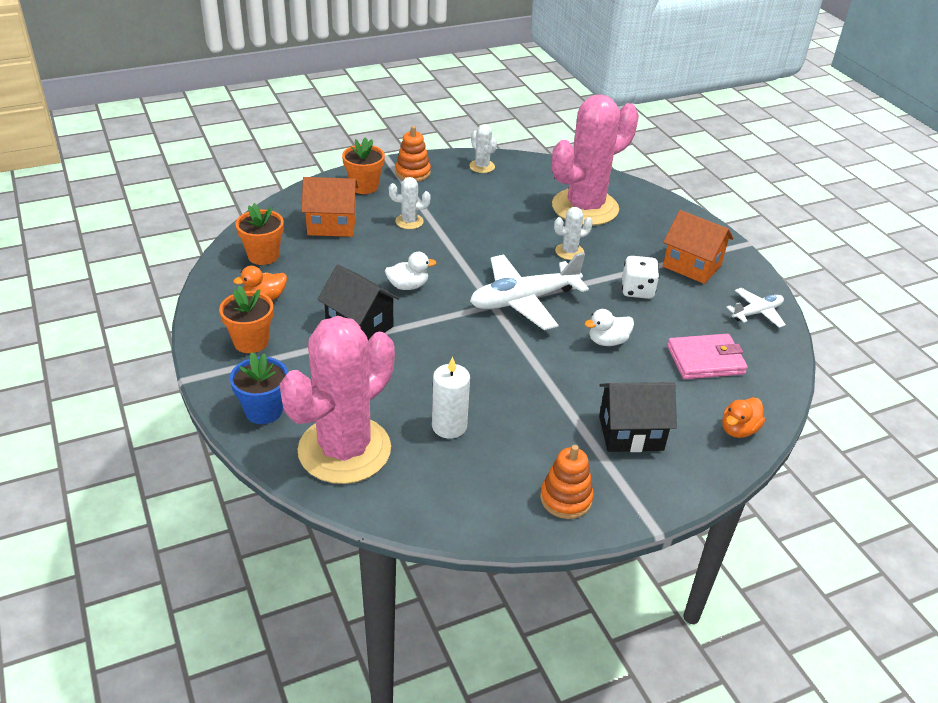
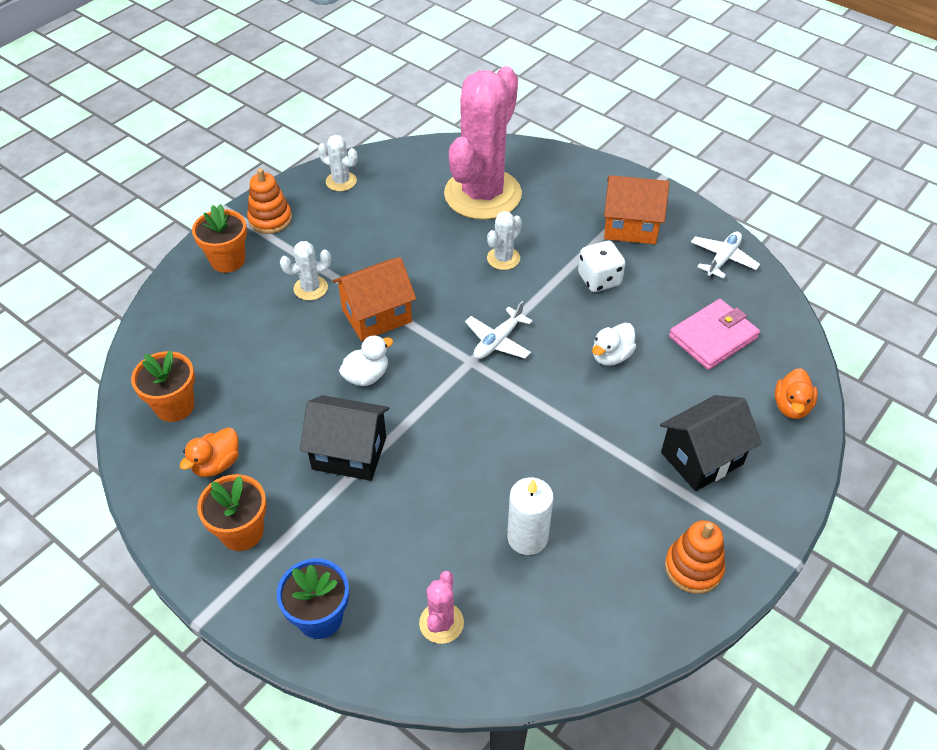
camera: 25 degrees left, 10 degrees up
pink cactus [280,316,395,484] -> pink cactus [419,571,464,644], size x0.40
orange house [302,177,358,237] -> orange house moved to [332,257,416,341]
white plane [470,252,589,330] -> white plane [465,301,533,359], size x0.54

